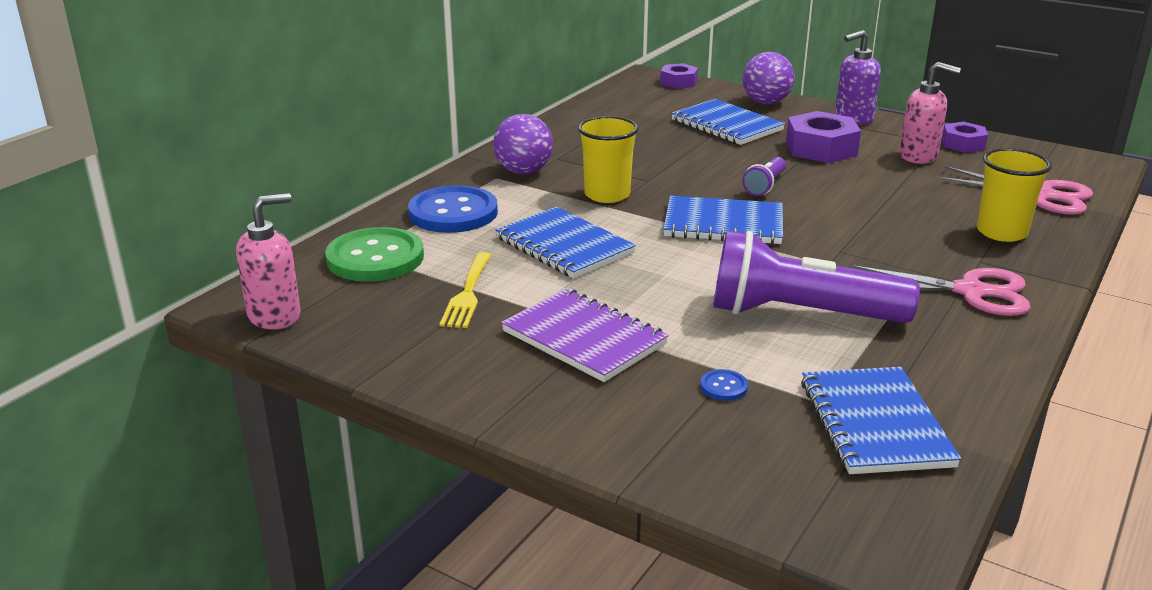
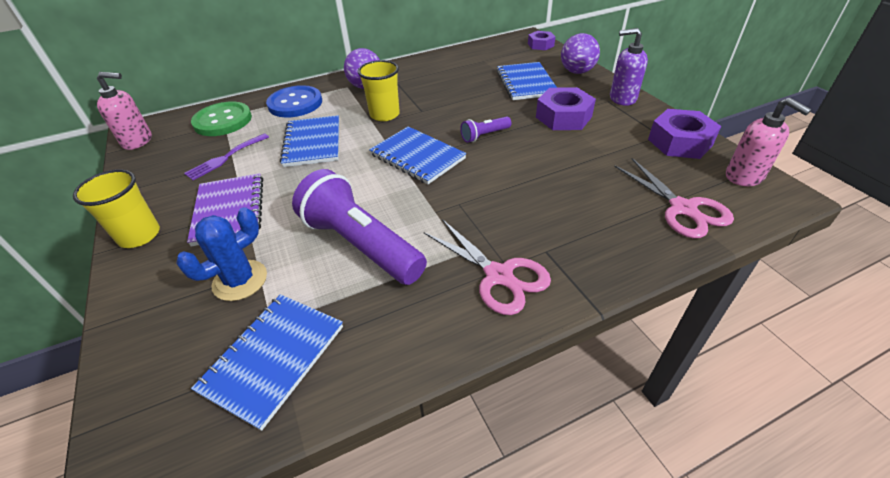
camera: 35 degrees right, 15 degrees up
yellow fork [439,252,491,328] -> purple fork [184,134,269,180]
blue button [700,369,748,401] -> blue cactus [176,207,267,301]
pink soap dispenser [899,62,961,164] -> pink soap dispenser moved to [726,98,812,186]
purple nut [942,122,988,153] -> purple nut [648,109,721,159], size x1.63
yellow cup [977,148,1052,242] -> yellow cup moved to [73,170,160,248]

